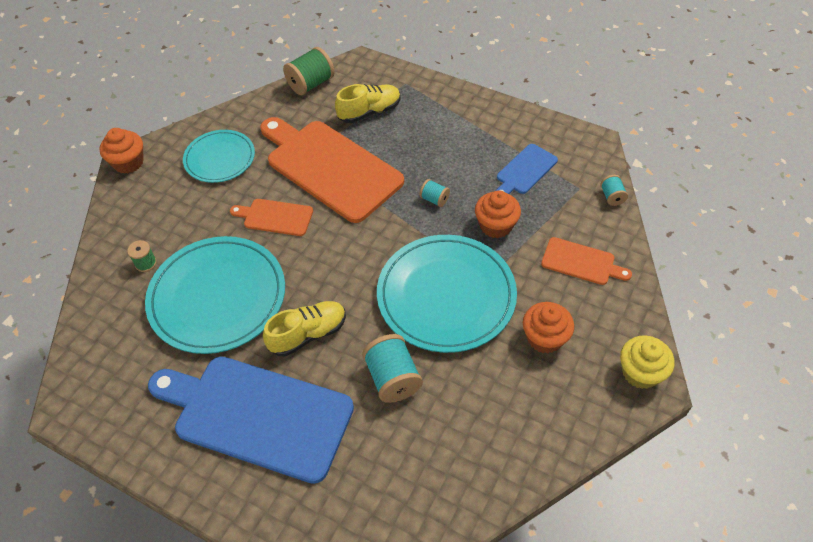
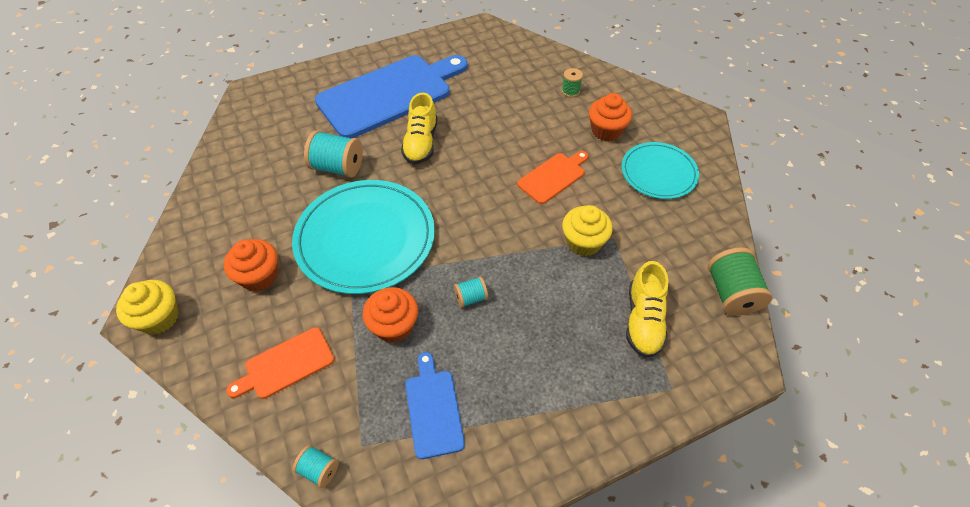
camera: 125 degrees right, 0 degrees up
orange cupcake [99,128,144,174] -> orange cupcake moved to [589,93,632,141]
turquoise plate [145,236,285,354] -> none
orange cutting board [260,117,404,223] -> yellow cupcake [562,205,613,256]

